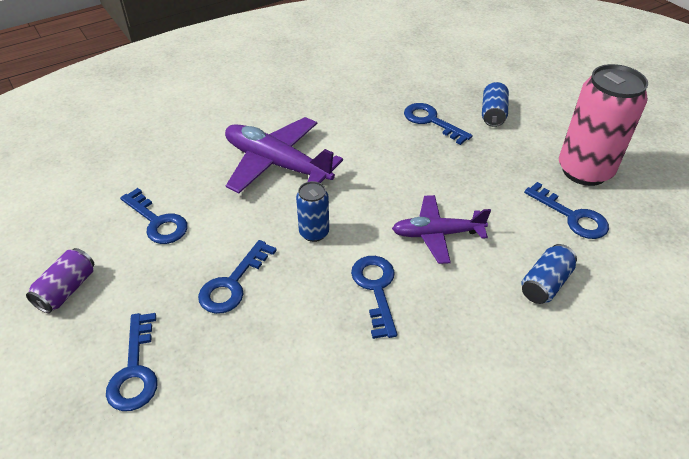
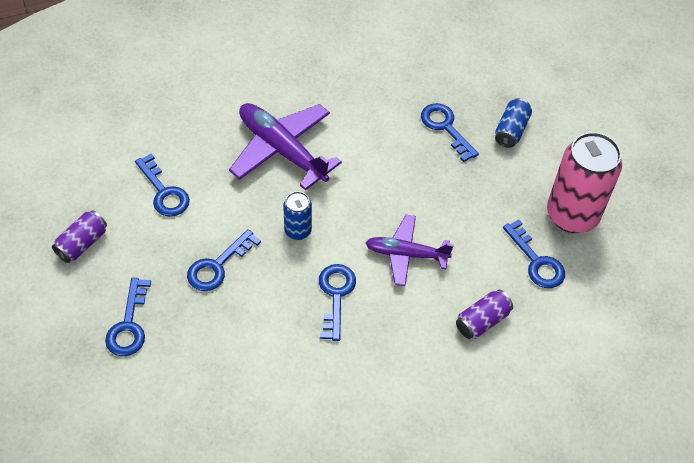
camera: 10 degrees right, 10 degrees up
blue can [522,244,577,304] -> purple can [456,290,513,339]

